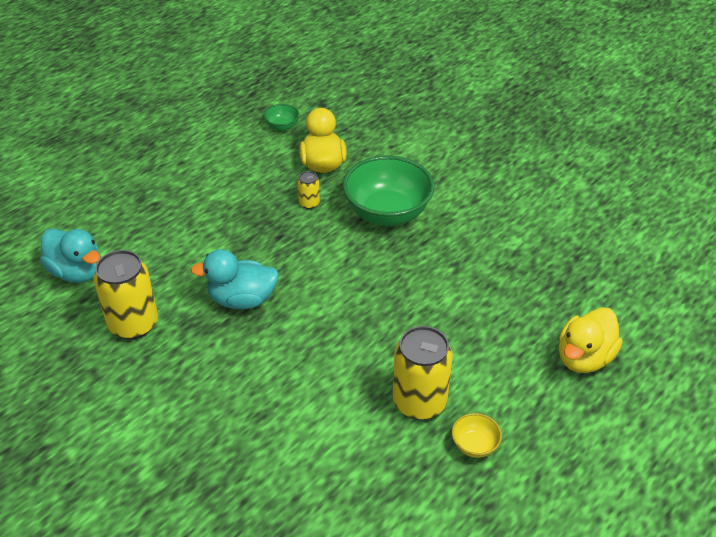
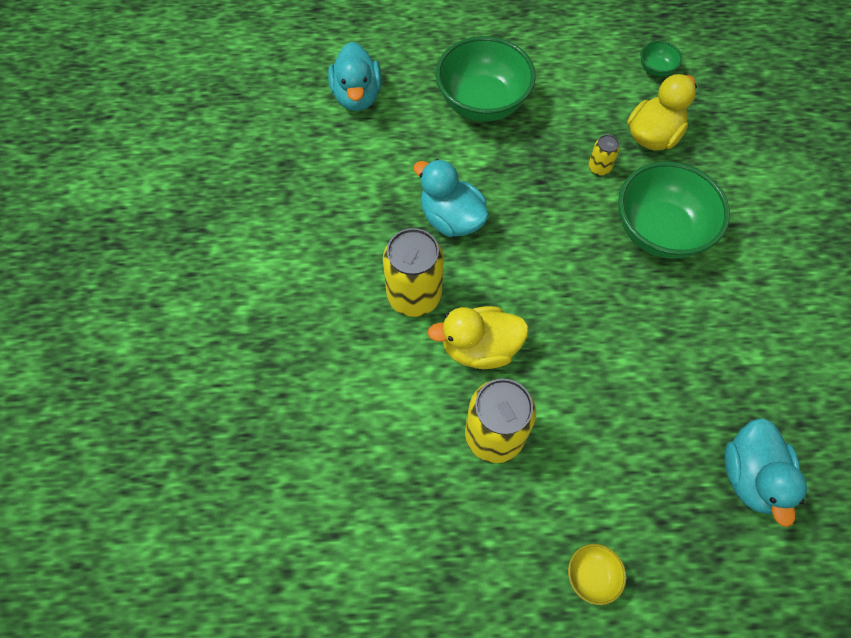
camera: 45 degrees right, 20 degrees up
yellow can [94,250,158,339] -> yellow can moved to [383,228,444,317]
yellow bowl [452,413,502,458] -> yellow bowl moved to [568,544,626,605]
yellow duck [559,307,623,373] -> yellow duck moved to [427,306,529,369]
none -> green bowl [436,36,536,122]
none -> turquoise duck [724,418,807,527]

